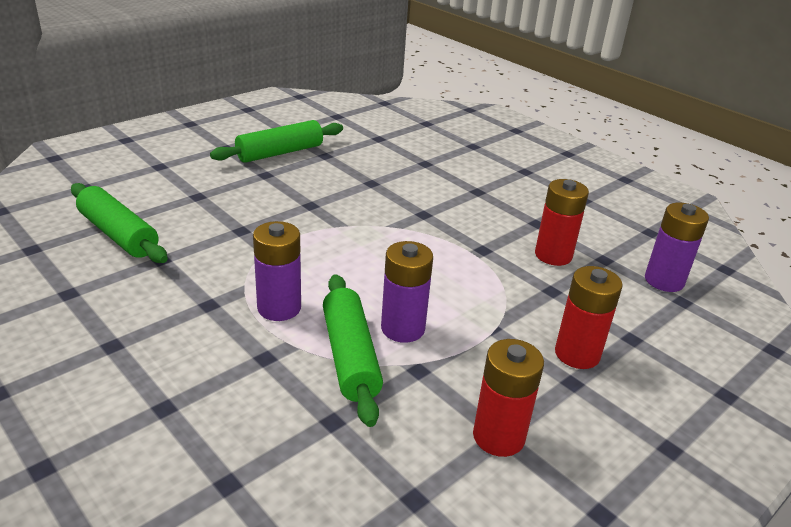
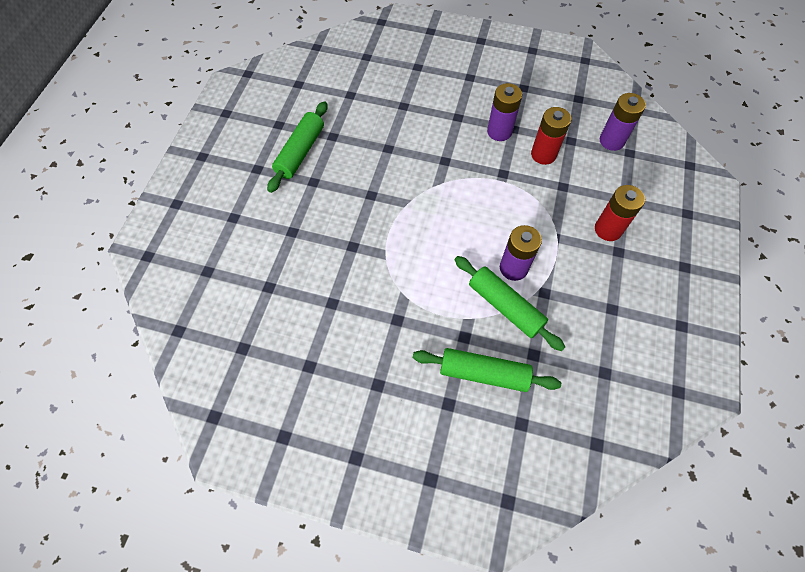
camera: 30 degrees left, 30 degrees up
green rolling pin [71,183,168,263] -> green rolling pin moved to [413,348,561,392]
purple battery [253,221,301,321] -> purple battery moved to [487,83,522,141]
red battery [473,339,544,457] -> none

